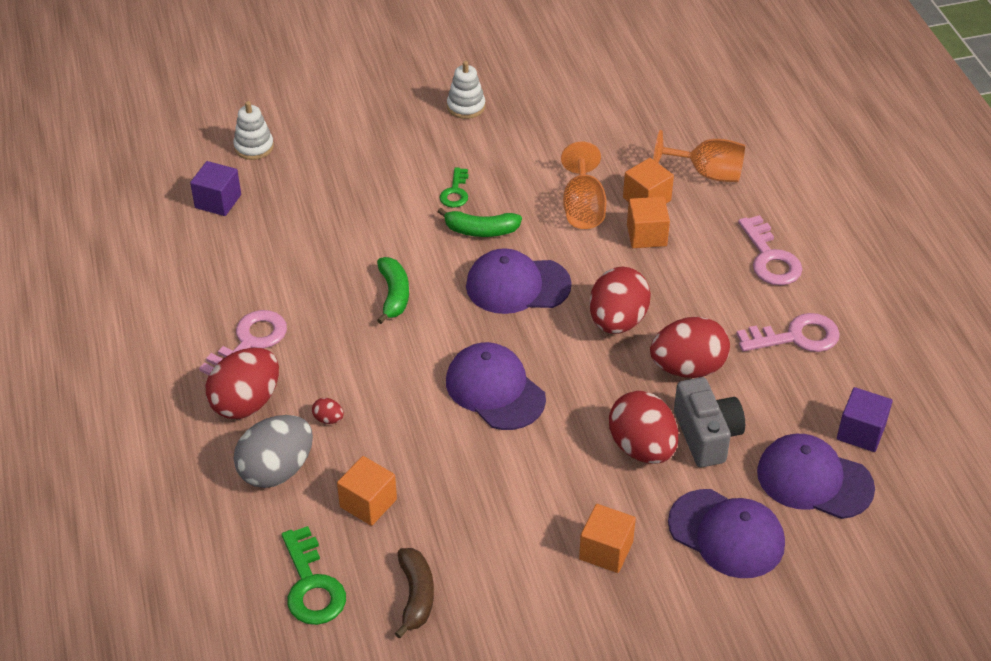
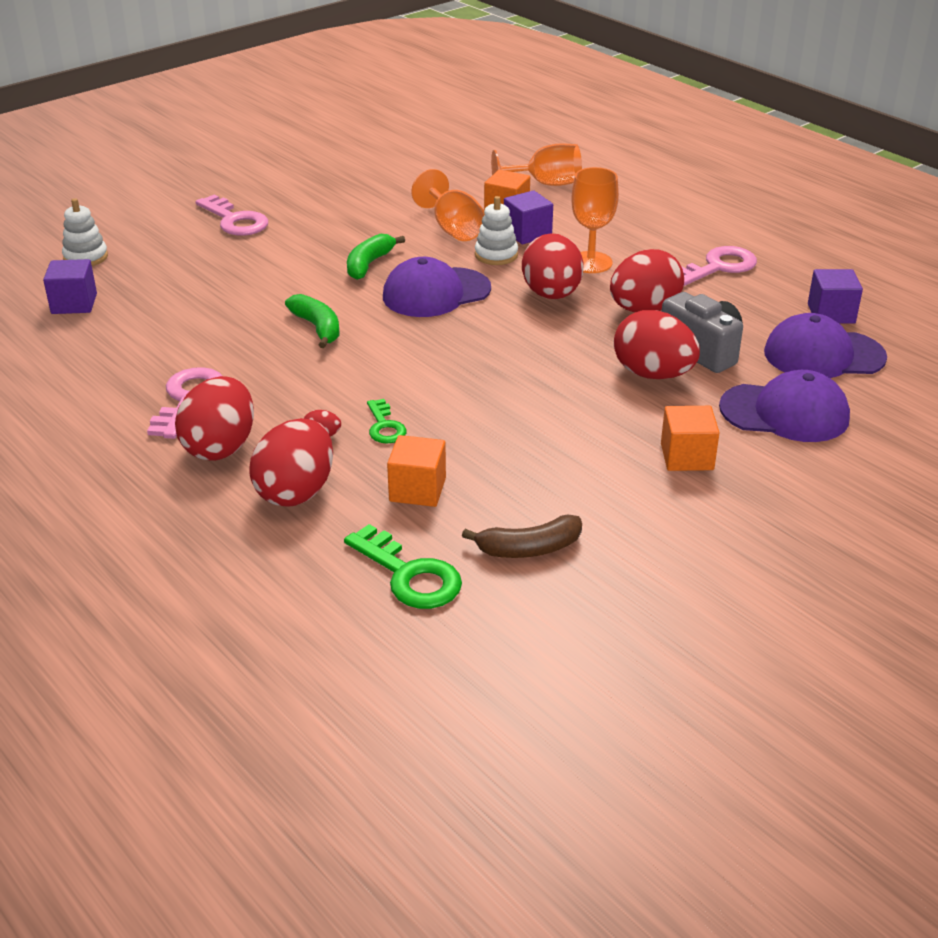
camera: 25 degrees left, 10 degrees down
grey egg [234,415,313,488] -> red egg [250,418,333,507]
brown banana [395,548,434,639] -> brown banana turned 105 degrees clockwise [462,514,582,558]
green banana [438,208,522,237] -> green banana turned 135 degrees clockwise [347,234,405,280]
green key [440,167,468,208] -> green key moved to [367,399,407,444]
purple cap [446,342,546,430] -> none
white stacking toy [447,61,485,119] -> white stacking toy moved to [475,196,518,265]
orange cube [627,197,670,248] -> purple cube [504,190,553,244]
pink key [738,215,802,285] -> pink key moved to [195,194,268,236]
none -> orange goblet [571,167,619,273]

